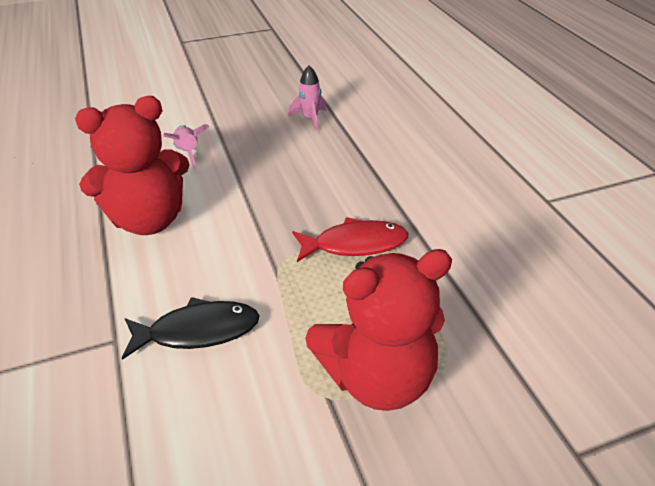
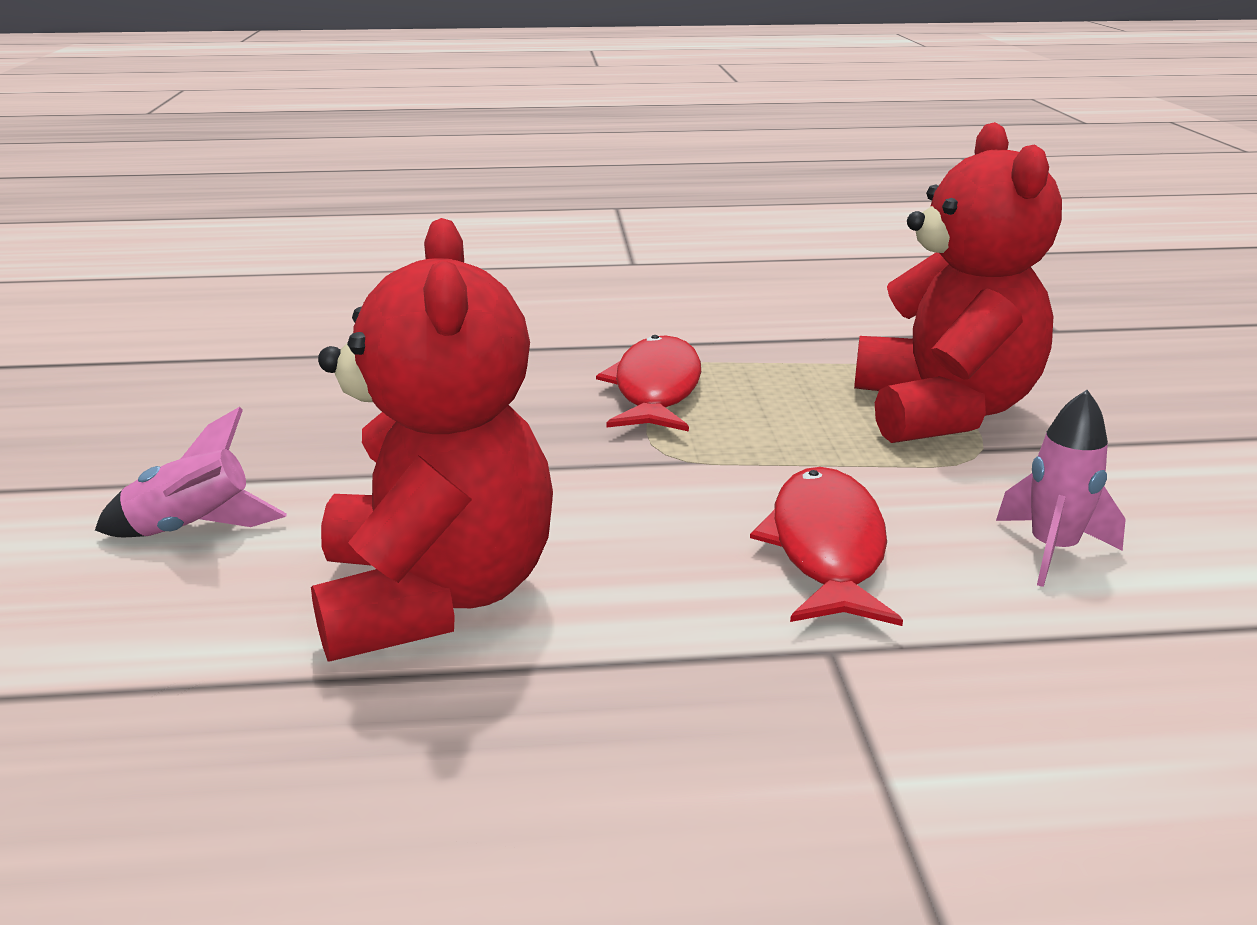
camera: 75 degrees left, 15 degrees down
black fish [122,297,260,360] -> red fish [750,467,903,626]
pink rocket [288,65,326,131] -> pink rocket moved to [996,390,1126,587]

